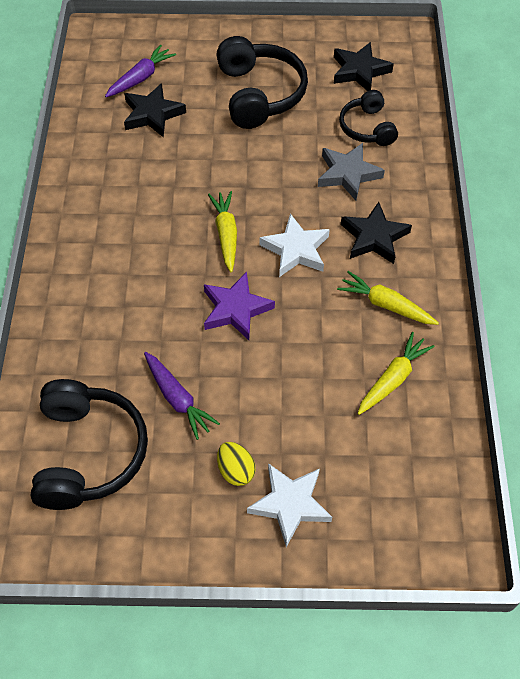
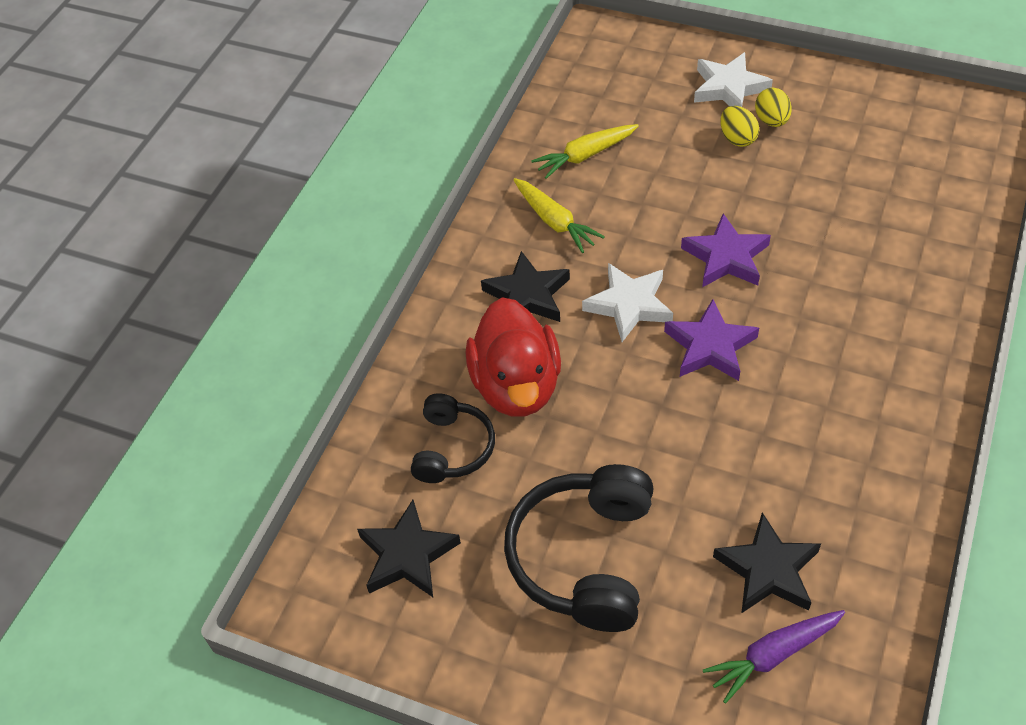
camera: 155 degrees left, 5 degrees down
black headphones [31,379,148,510] -> none
purple carrot [144,352,220,440] -> none
yellow carrot [208,191,237,272] -> purple star [664,299,759,381]
grey star [318,143,385,200] -> red duck [465,297,561,417]
none -> yellow egg [720,106,759,147]

